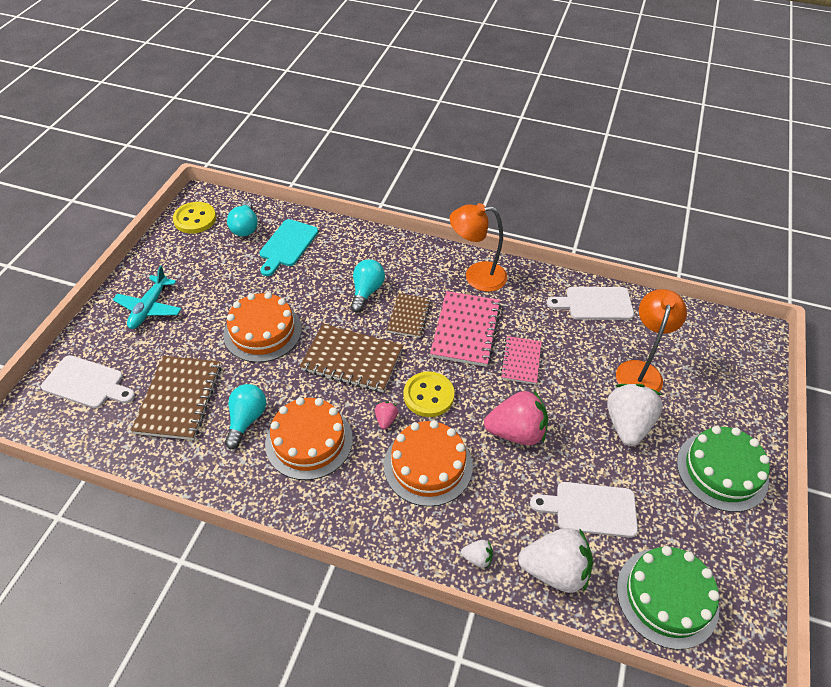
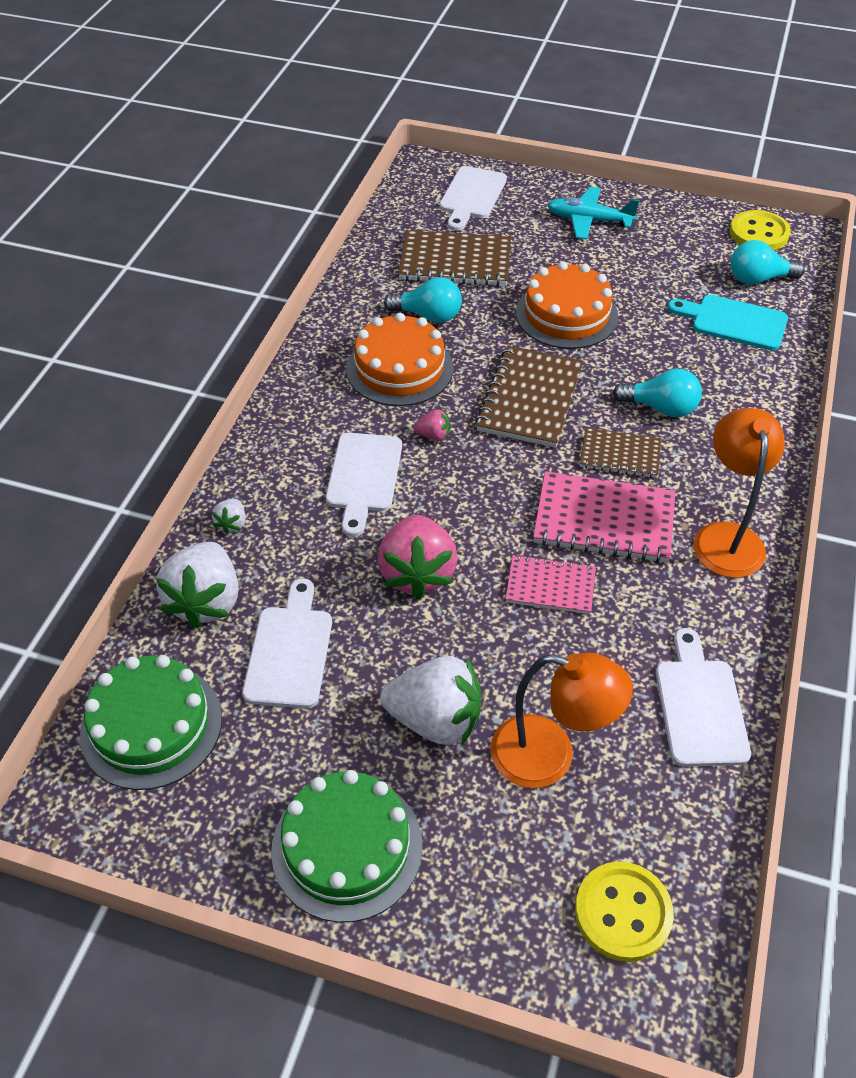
camera: 90 degrees right, 0 degrees up
orange cake [384,420,473,507] -> white cutting board [326,433,402,537]
yellow button [404,372,455,417] -> yellow button moved to [575,861,674,962]

